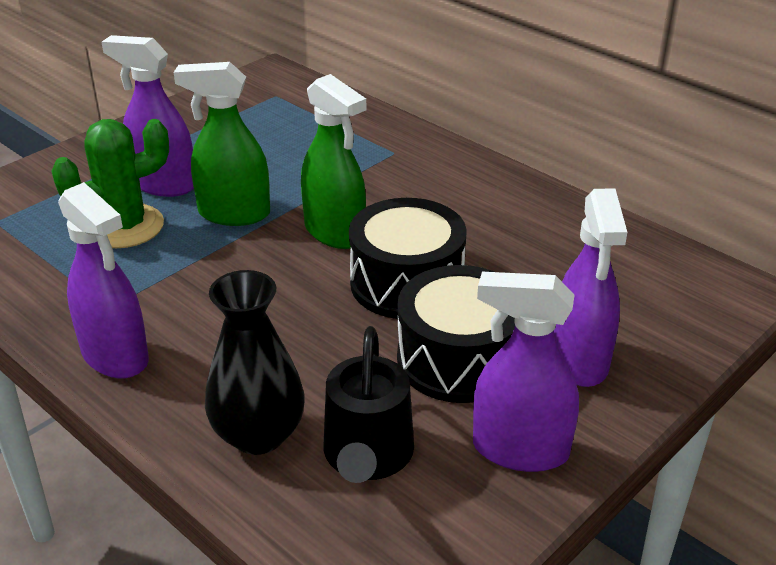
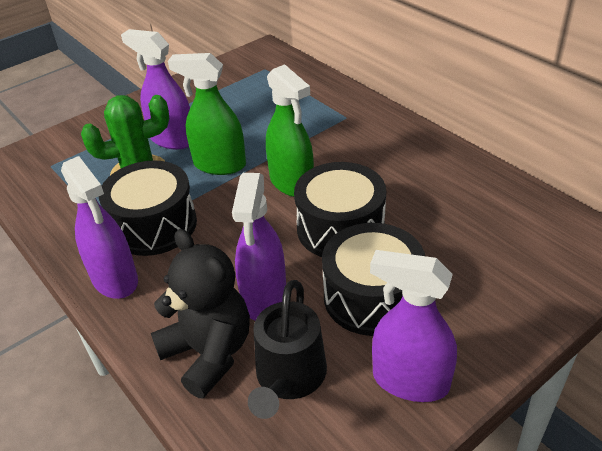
camera: 10 degrees right, 5 degrees up
black vase [205,270,305,455] -> black teddy bear [151,229,250,398]
purple spray bottle [554,189,627,387] -> purple spray bottle moved to [232,173,286,321]
none -> black drum [99,160,197,256]

